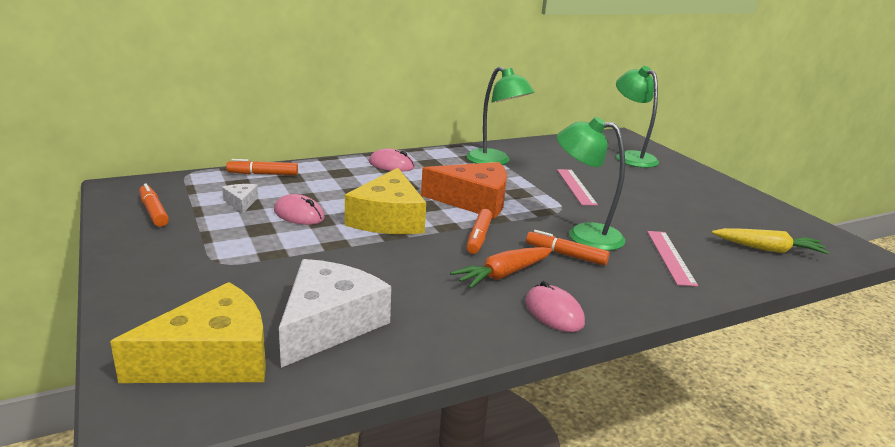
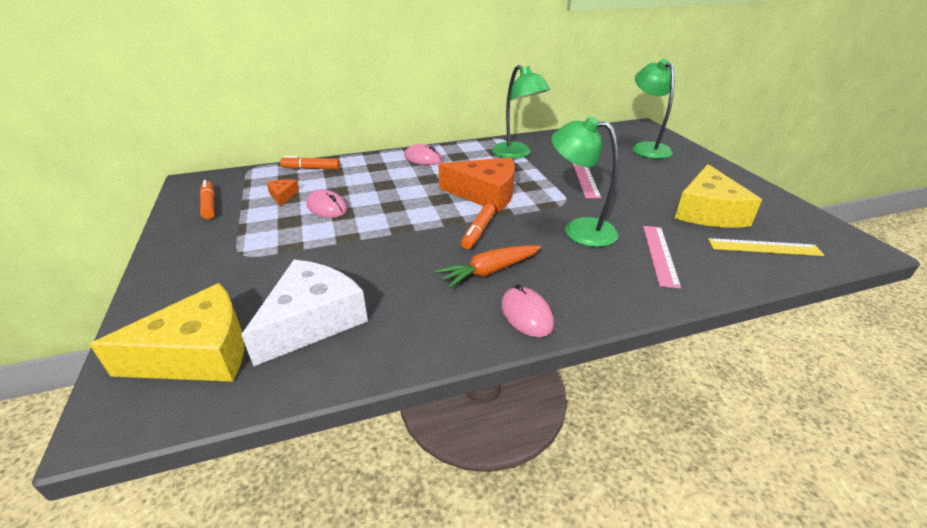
camera: 10 degrees right, 10 degrees up
white cheese [222,184,258,213] -> orange cheese [266,179,299,207]
yellow cheese [345,168,426,234] -> yellow cheese moved to [675,164,762,228]
orange marker [526,230,610,266] -> none
yellow carrot [712,228,830,254] -> yellow ruler [708,238,824,256]

